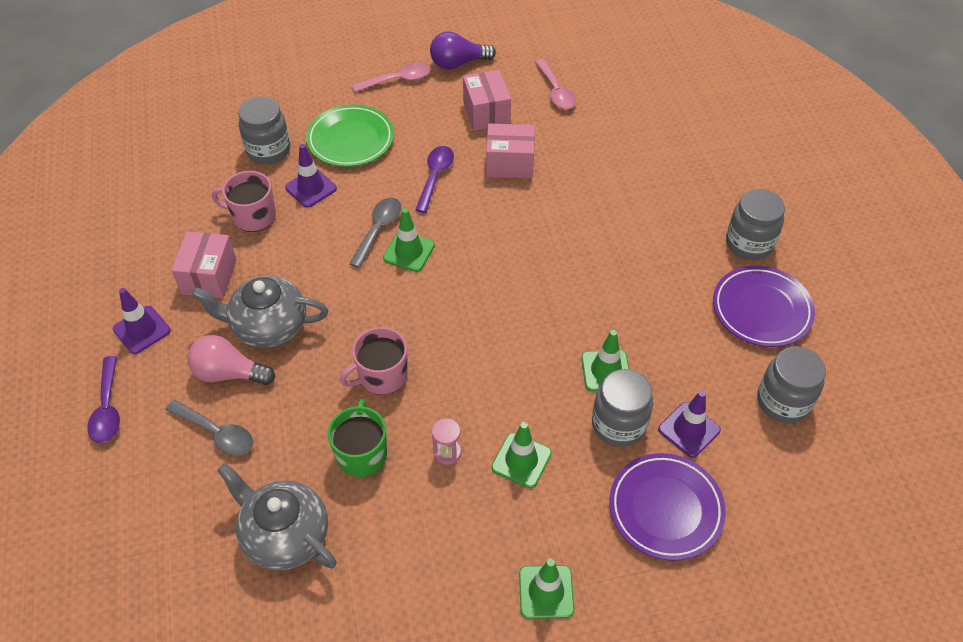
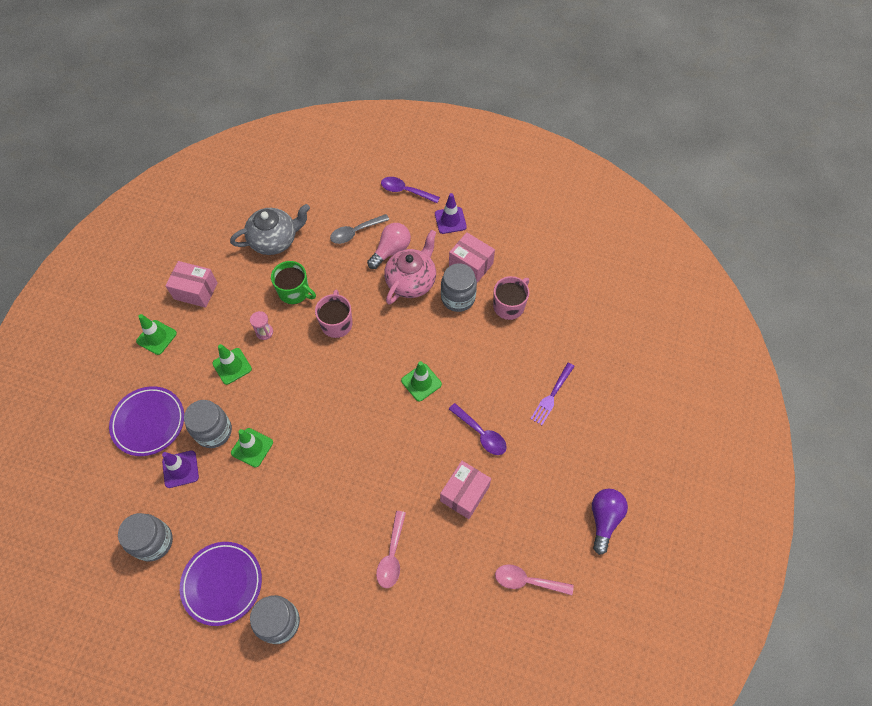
camera: 120 degrees right, 10 degrees up
grey teapot [191,276,328,348] -> pink teapot [384,230,436,304]
grey jar [238,97,290,164] -> grey jar moved to [441,263,477,312]
purple traffic cone [285,144,337,208] -> none
green plate [306,105,394,167] -> purple fork [530,362,575,425]
grey spoon [349,198,401,268] -> none
pink spoon [352,63,431,92] -> pink spoon moved to [376,511,406,588]
pink box [463,70,511,131] -> pink box moved to [165,261,218,308]

